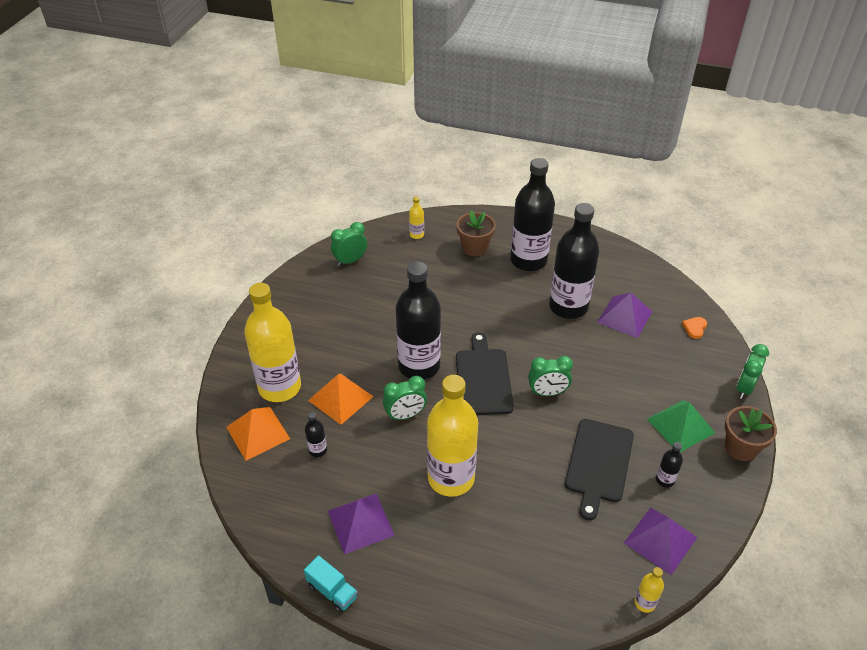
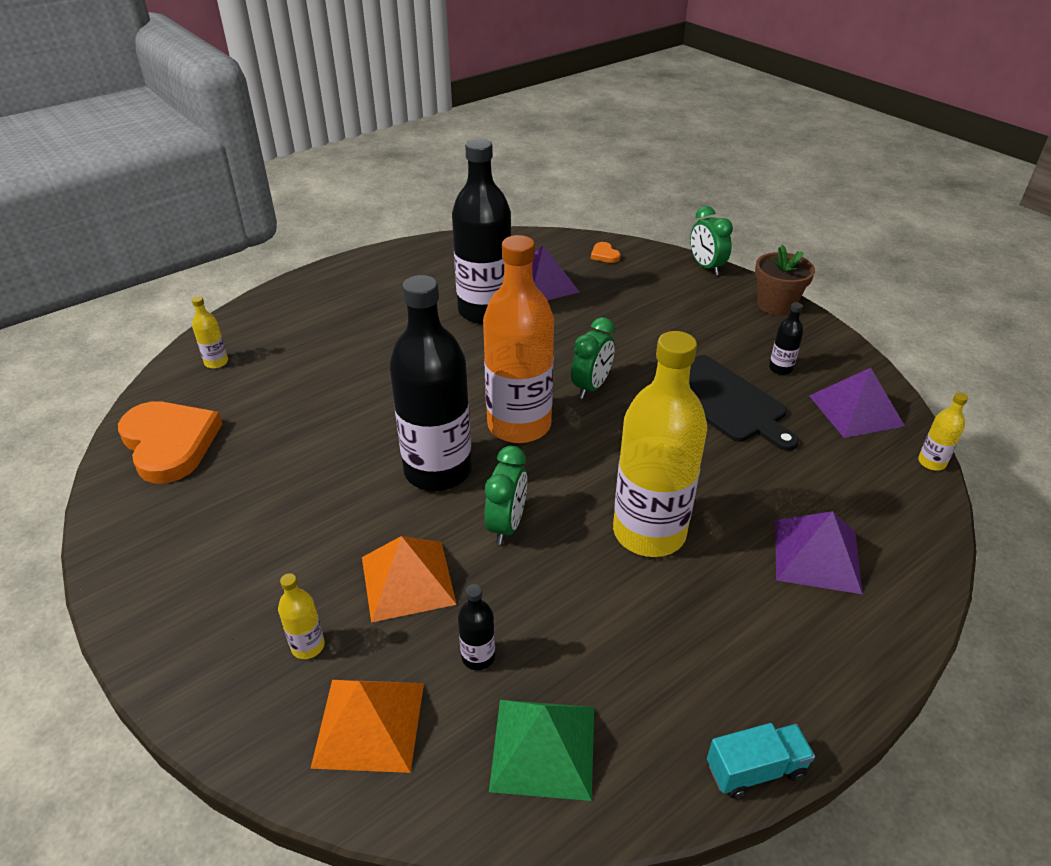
camera: 55 degrees left, 5 degrees down
yellow bottle [244,283,301,402] -> yellow bottle [278,573,325,659], size x0.40
purple pyramid [328,494,395,555] -> purple pyramid moved to [775,511,862,594]
green clock [331,222,367,266] -> orange heart [118,401,222,484]
brown flower pot [456,210,496,256] -> none
black cutting board [456,332,514,415] -> orange bottle [483,235,554,443]
black bottle [510,158,555,271] -> none
green pyramid [647,400,715,452] -> green pyramid moved to [489,700,594,801]

